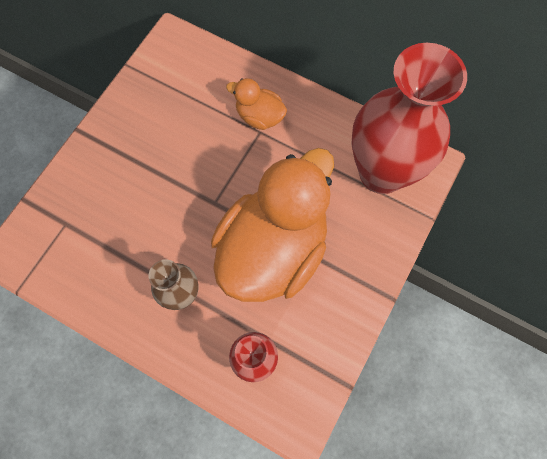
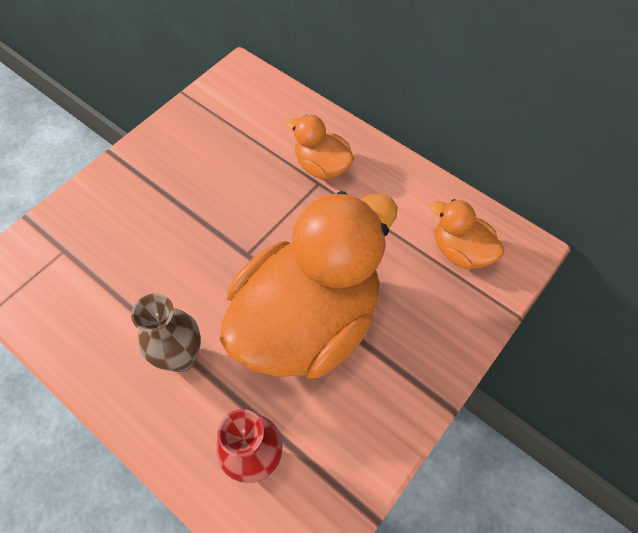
camera: 10 degrees right, 10 degrees down
red vase [351,43,467,194] -> orange duck [430,199,505,270]

